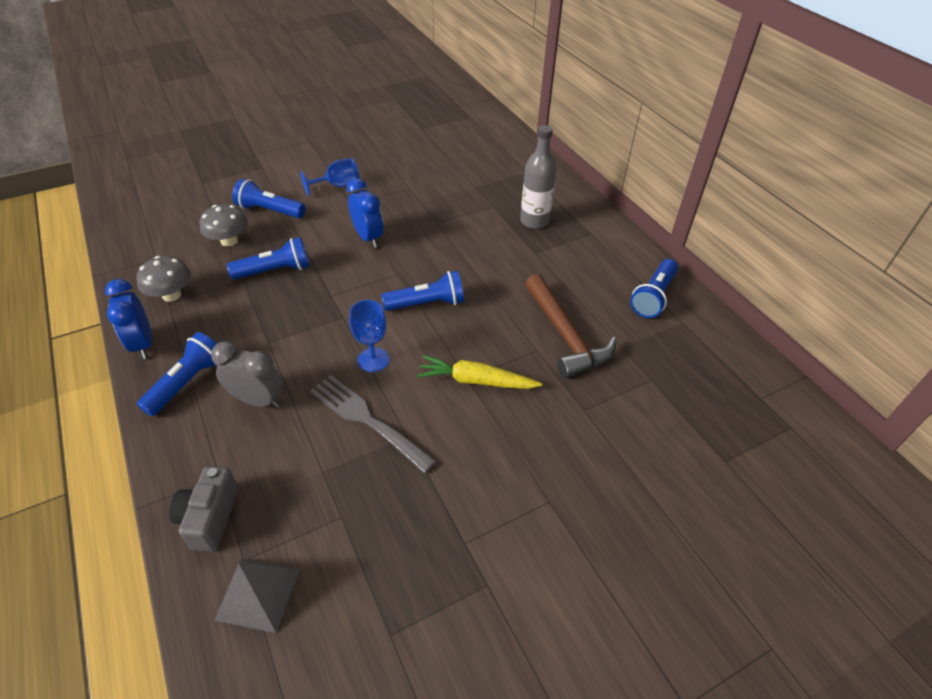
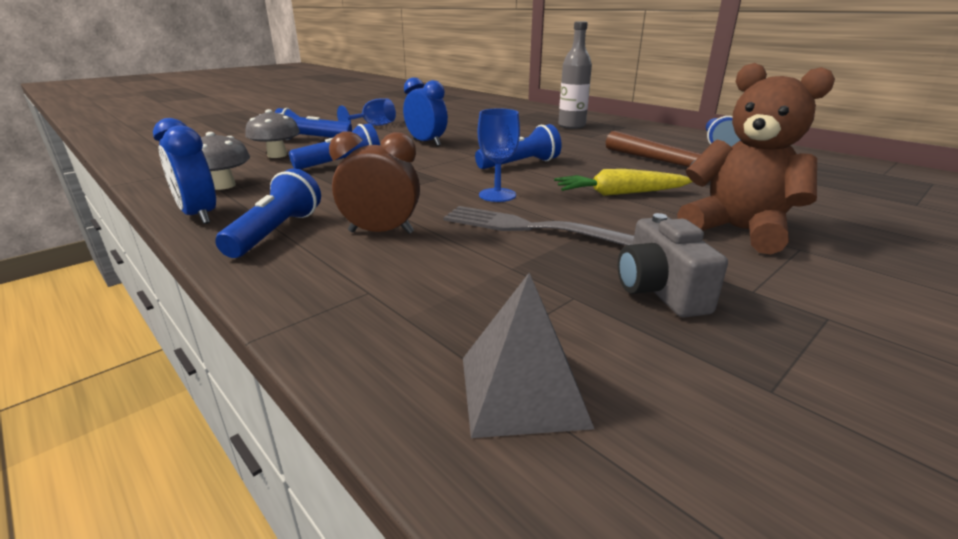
camera: 15 degrees left, 20 degrees down
grey camera [169,466,239,552] -> grey camera moved to [618,213,728,317]
grey clock [211,341,283,408] -> brown clock [329,132,420,234]
none -> brown teddy bear [677,63,835,255]

